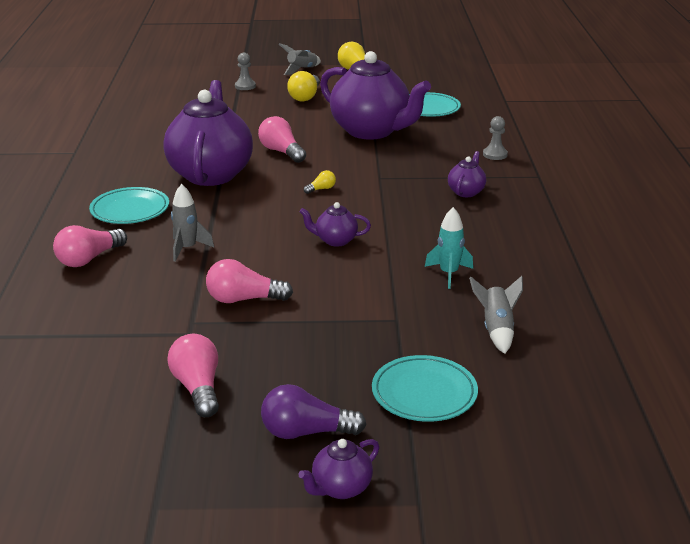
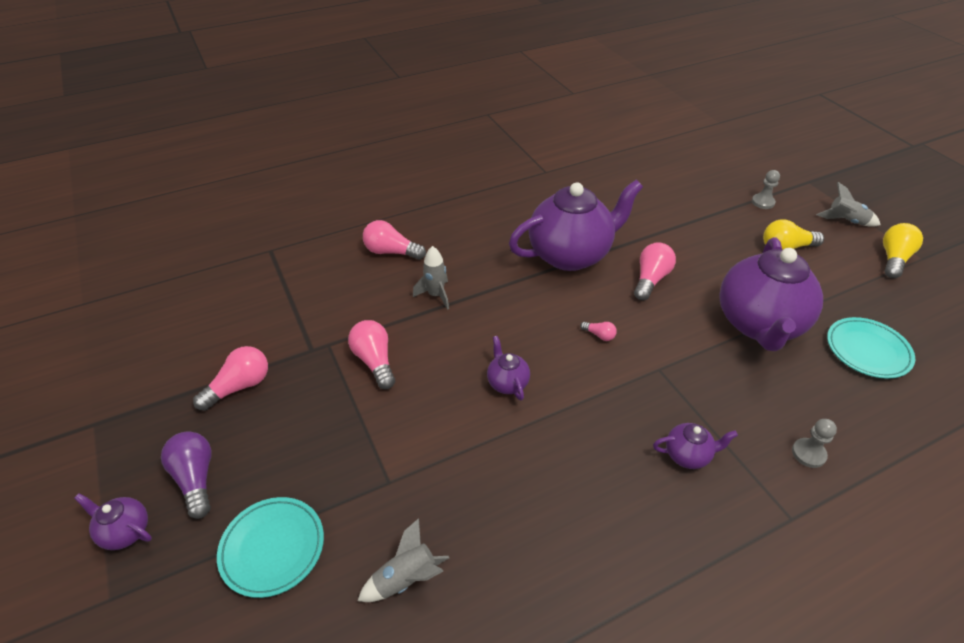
camera: 65 degrees right, 15 degrees up
turquoise plate [89,187,169,224] -> none
yellow light bulb [304,170,336,194] -> pink light bulb [580,322,617,341]
turquoise rocket [425,207,473,289] -> none

